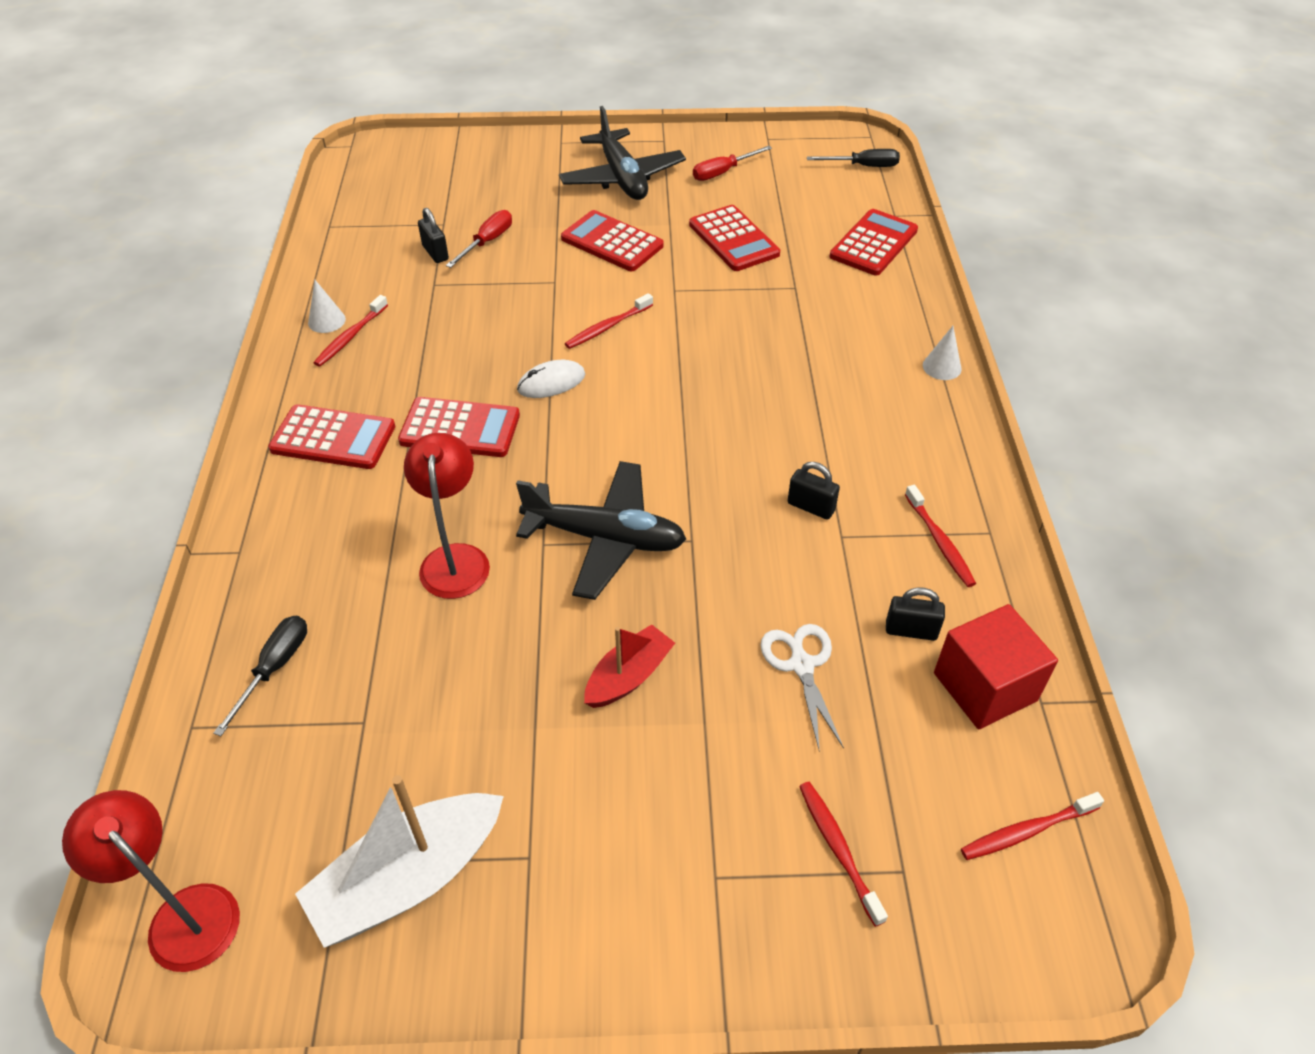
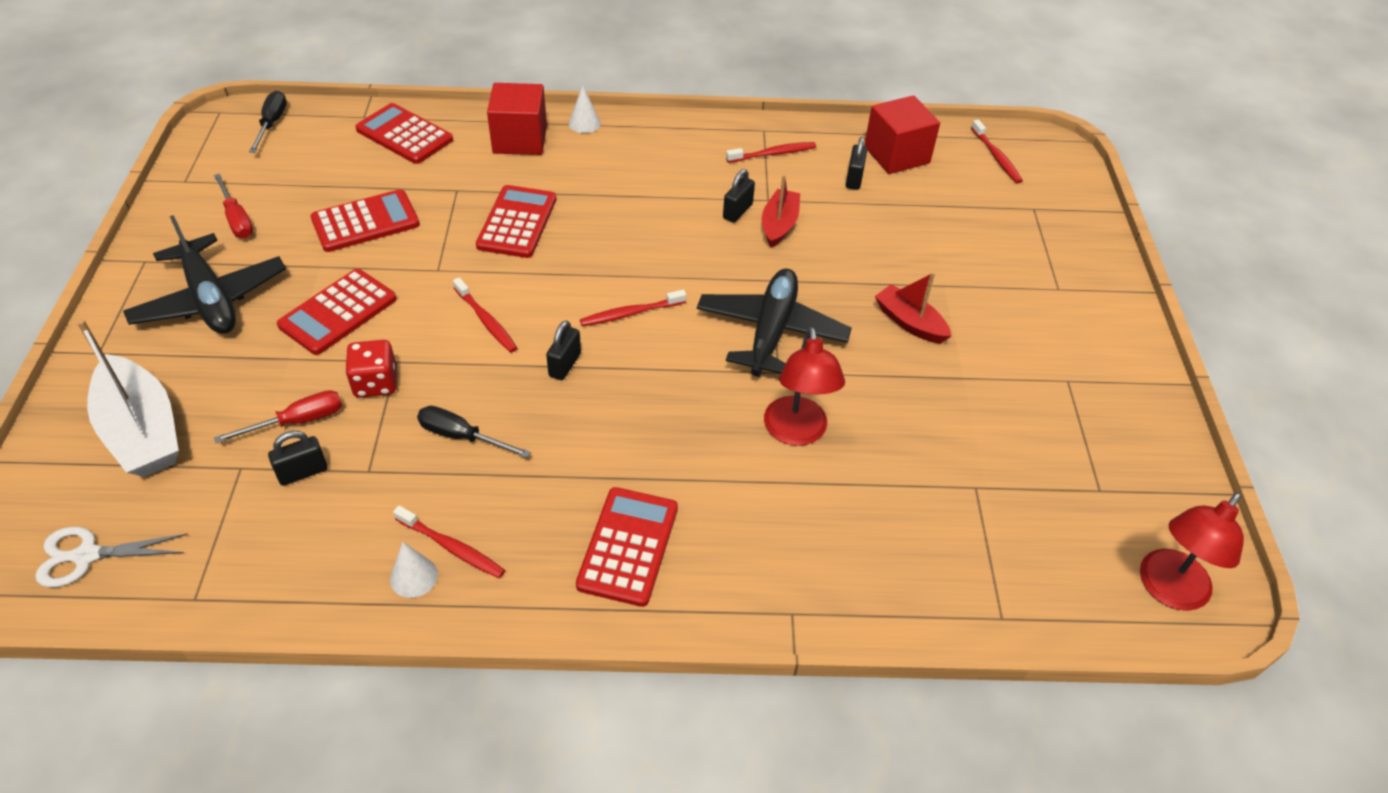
camera: 90 degrees left, 0 degrees up
black screwdriver [213,616,307,736] -> black screwdriver moved to [417,406,531,458]
white boat [295,775,504,948] -> white boat moved to [77,319,179,477]
red calculator [398,397,520,457] -> red calculator moved to [476,185,557,258]
red lamp [404,433,490,599] -> red lamp turned 90 degrees counterclockwise [764,327,845,446]
red screwdriver [446,210,512,268] -> red screwdriver turned 120 degrees clockwise [214,390,342,443]
white mouse [517,360,585,398] -> black padlock [546,321,581,380]
black plane [559,106,686,200] -> black plane turned 75 degrees clockwise [123,215,286,334]
white scissors [760,624,844,749] -> white scissors moved to [35,527,188,588]
red toothbrush [799,782,888,927] -> red toothbrush moved to [580,290,686,326]
none -> red dice [345,340,397,398]
none -> red cube [487,83,547,155]
none -> red boat [762,175,800,248]

